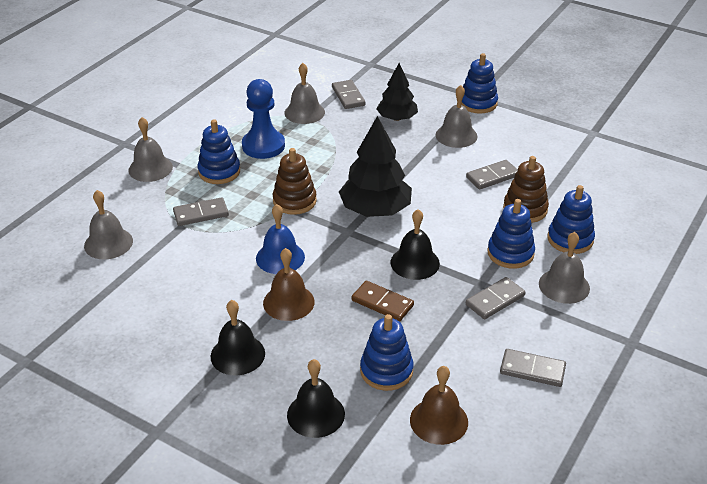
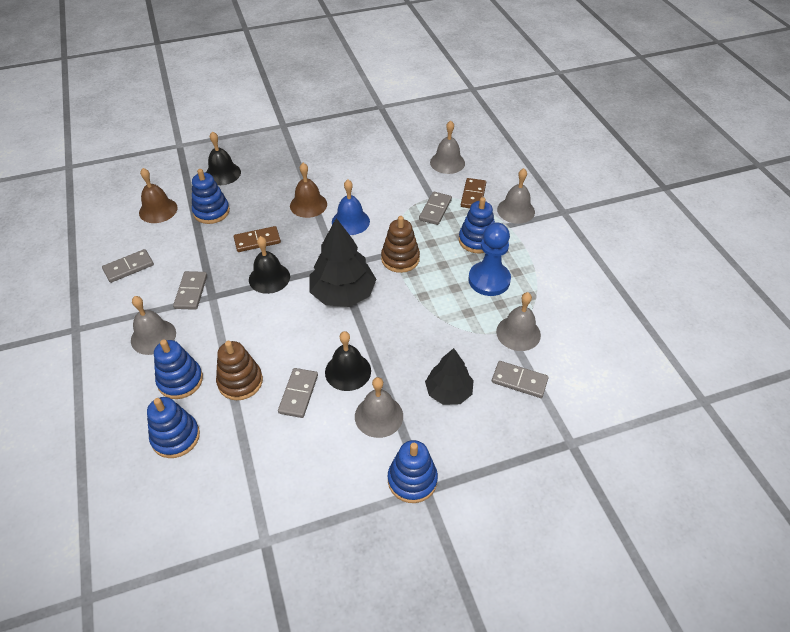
camera: 130 degrees right, 10 degrees up
black bell [211,300,265,376] -> black bell moved to [325,331,371,391]
blue stacking toy [487,199,535,269] -> blue stacking toy moved to [147,397,200,458]
none -> brown domino [461,178,486,208]

